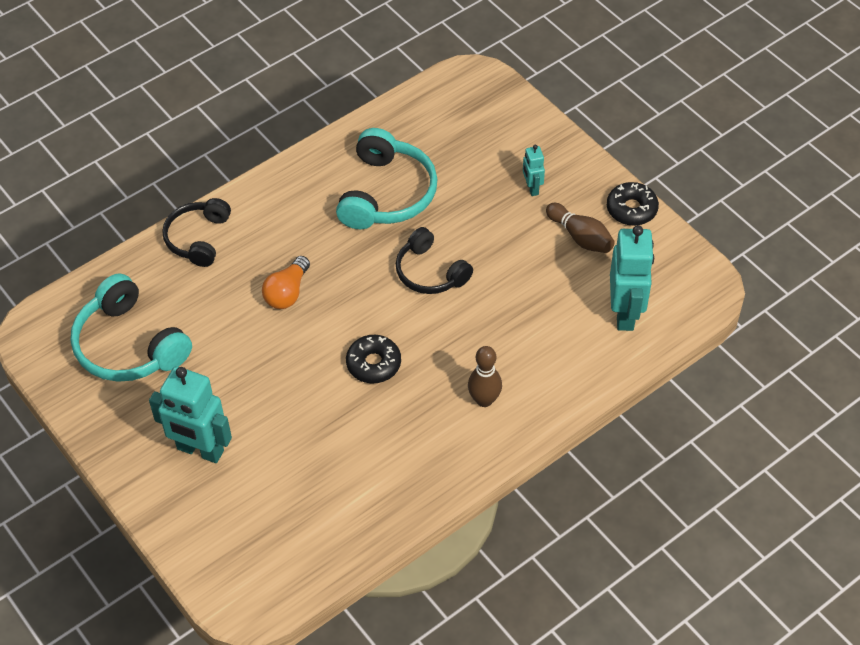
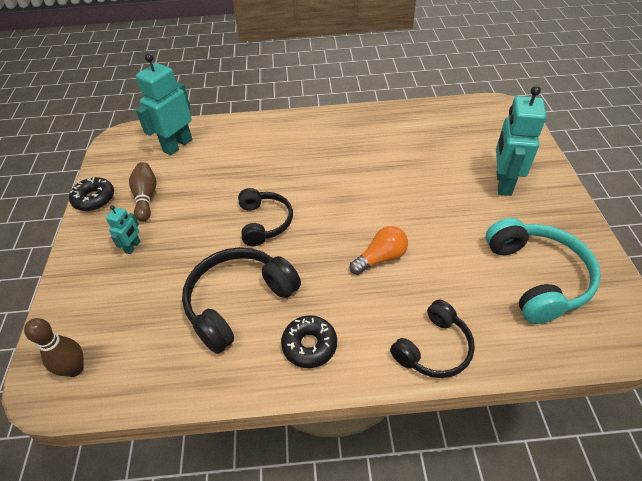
camera: 145 degrees left, 5 degrees down
turquoise robot [149,366,232,463] -> turquoise robot turned 135 degrees counterclockwise [496,86,546,196]
turquoise headphones [336,128,437,229] -> black headphones [182,247,301,354]
black donut [346,335,401,383] -> black donut moved to [281,315,337,368]
brown bowling pin [468,346,502,407] -> brown bowling pin moved to [24,318,84,377]

